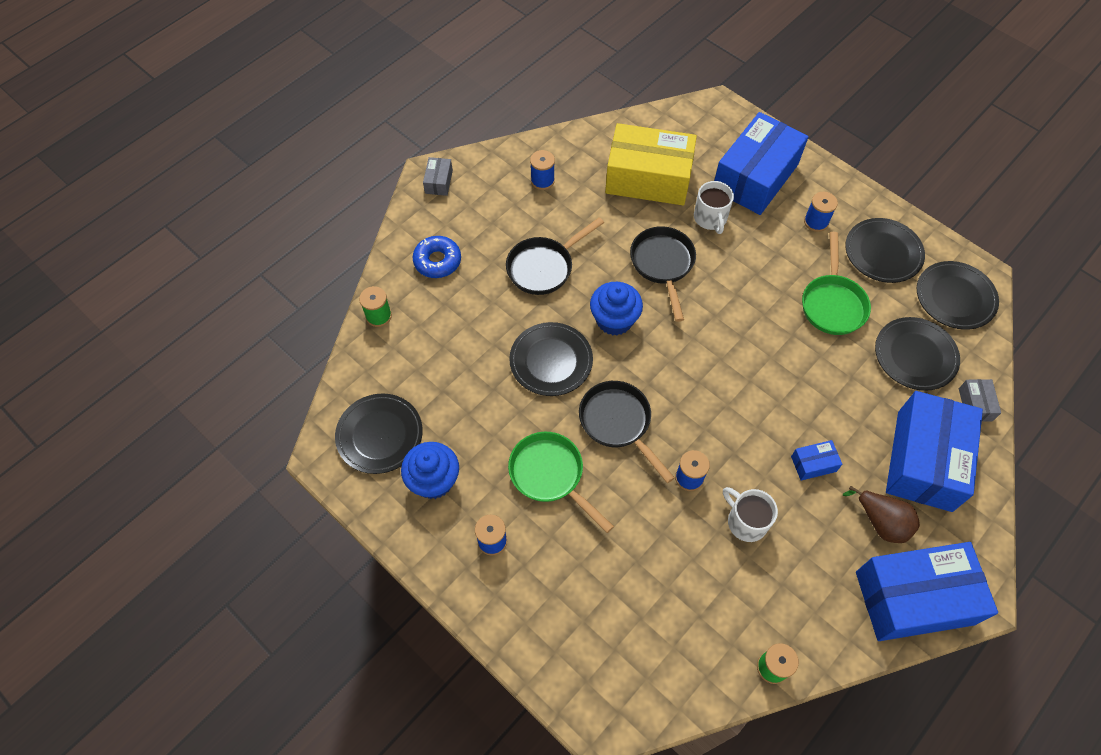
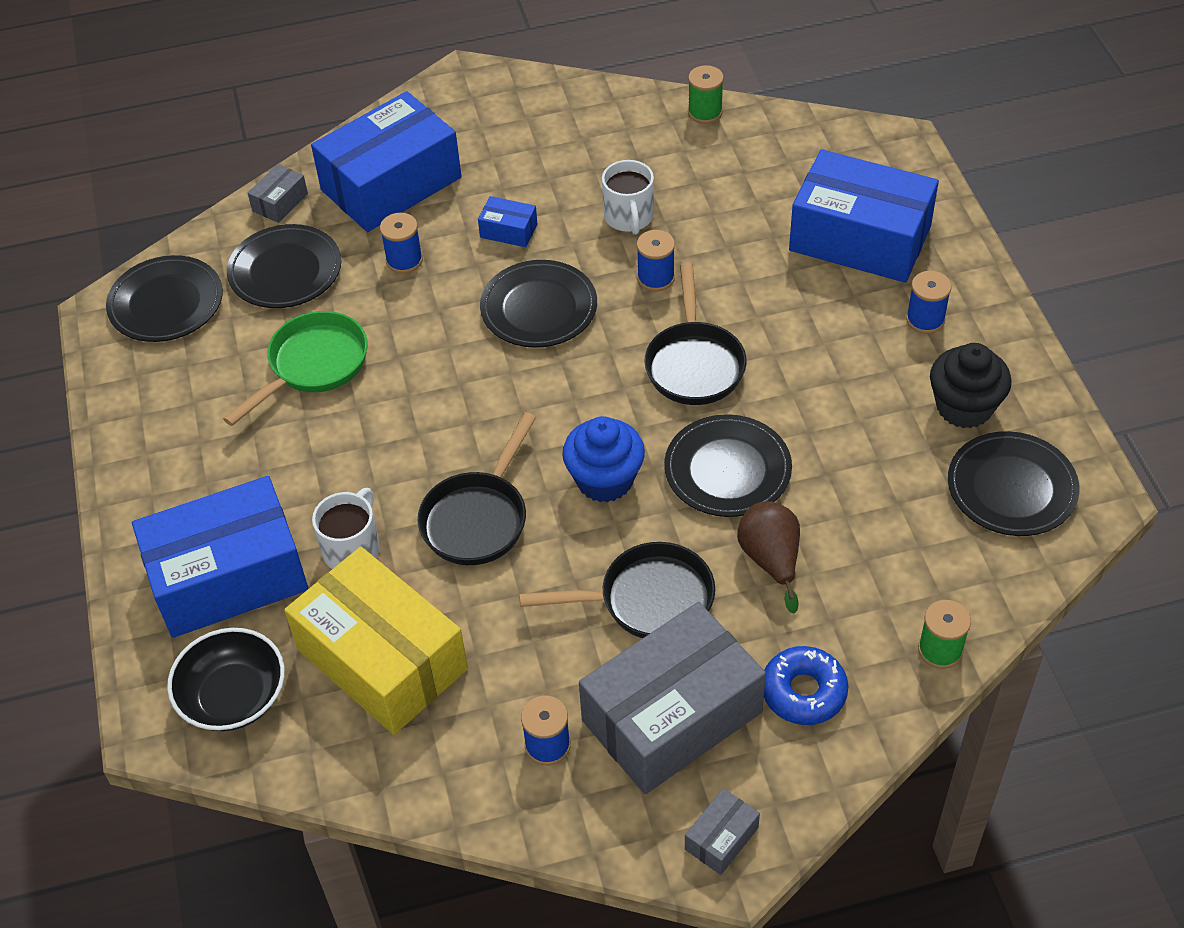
camera: 145 degrees left, 10 degrees down
blue cupcake [401,442,459,499] -> black cupcake [930,343,1011,428]
green pan [508,432,614,533] -> none
blue spool [804,192,838,232] -> blue spool moved to [380,213,423,274]
brown pear [843,486,920,543] -> brown pear moved to [737,501,800,613]
black plate [845,218,925,283] -> black plate moved to [480,260,597,348]
blue box [856,542,998,641] -> blue box moved to [789,149,939,283]
none -> black bowl [167,628,285,731]
none -> grey box [579,602,766,794]

